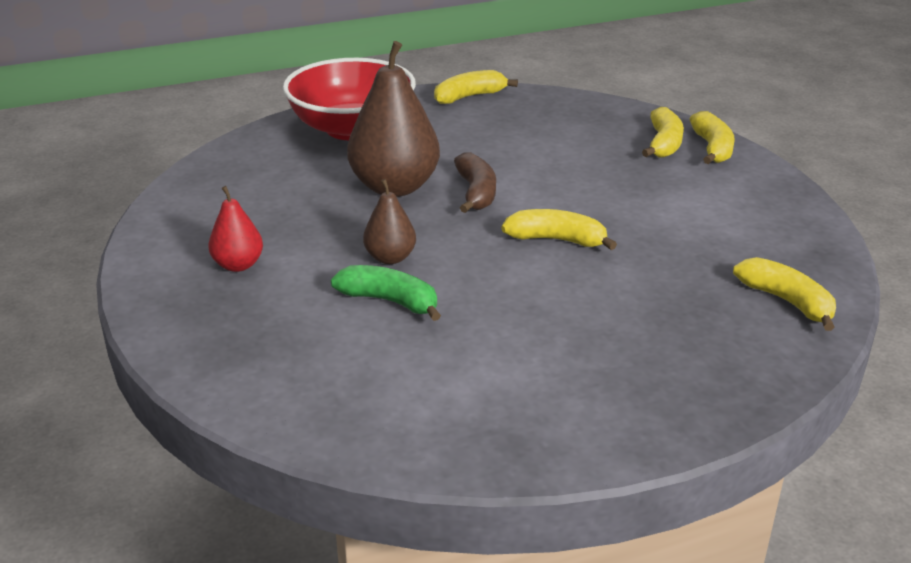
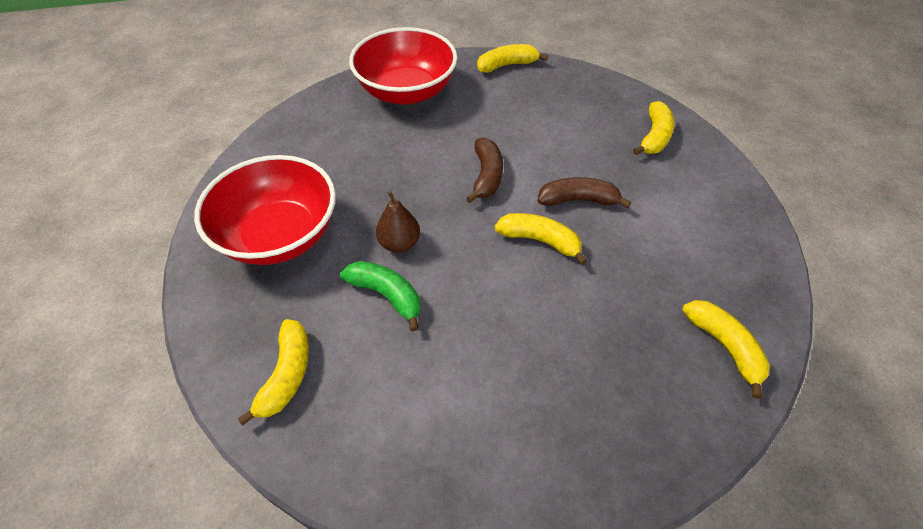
camera: 10 degrees right, 20 degrees up
red pear [208,186,263,272] -> red bowl [194,155,336,265]
brown pear [347,41,440,197] -> none
yellow banana [690,111,735,164] -> yellow banana moved to [238,319,309,426]
none -> brown banana [538,177,631,208]

